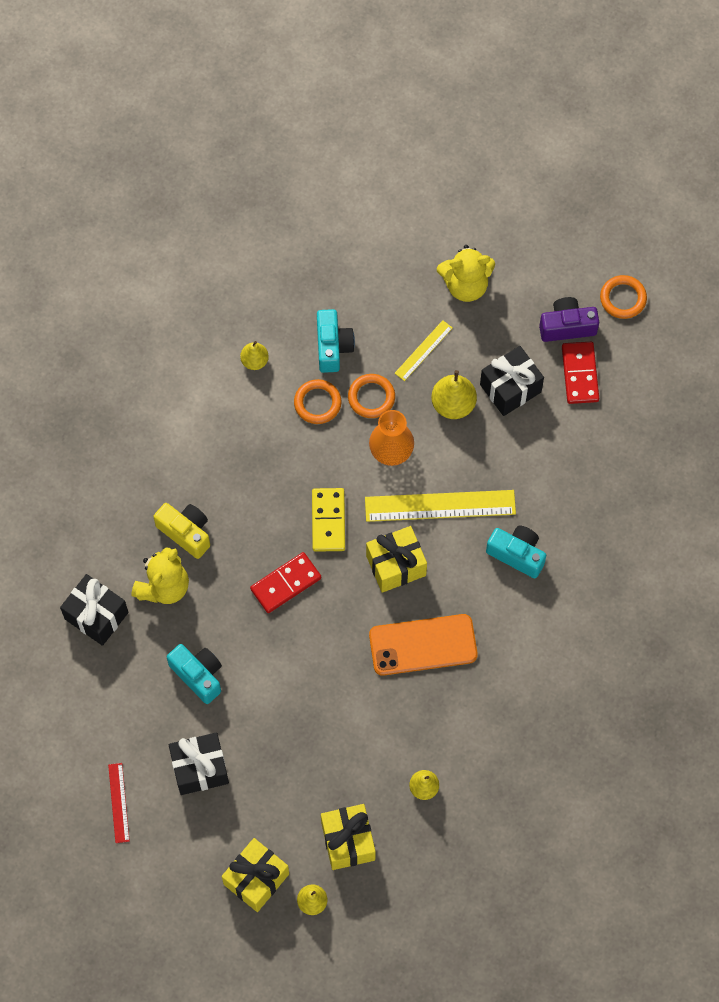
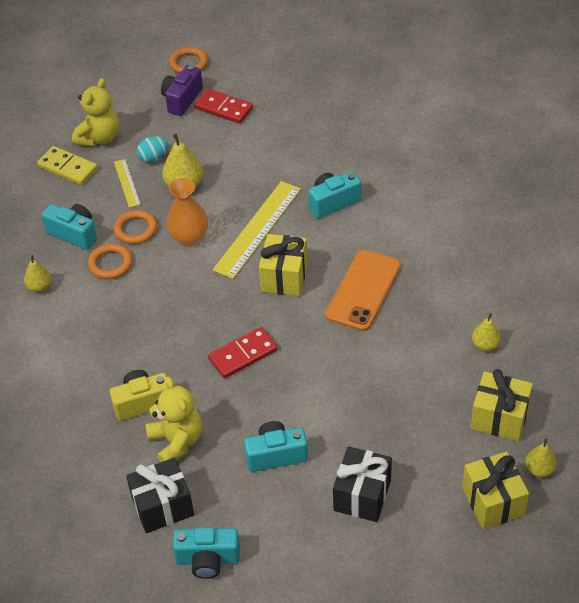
camera: 55 degrees left, 20 degrees down
red ruler [108,763,130,843] -> none
red domino [250,552,321,613] -> red domino turned 60 degrees clockwise [208,327,278,379]
yellow domino [312,488,345,552] -> yellow domino moved to [37,146,98,185]
black gift [480,346,544,416] -> none
none -> turquoise egg [137,136,168,163]
none -> turquoise camera [173,527,240,579]

